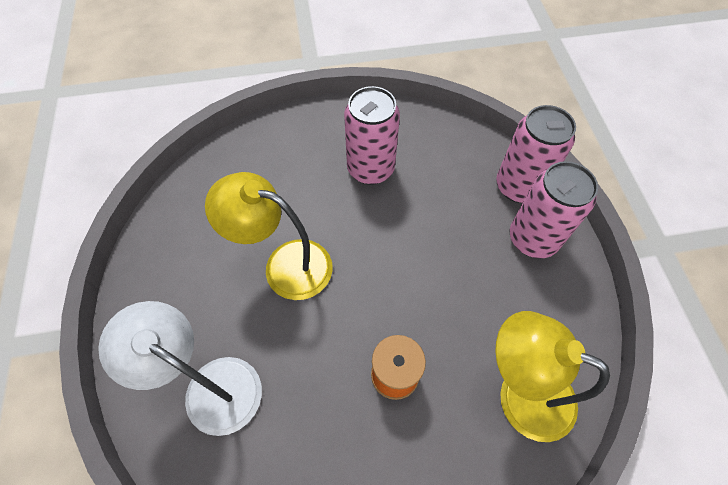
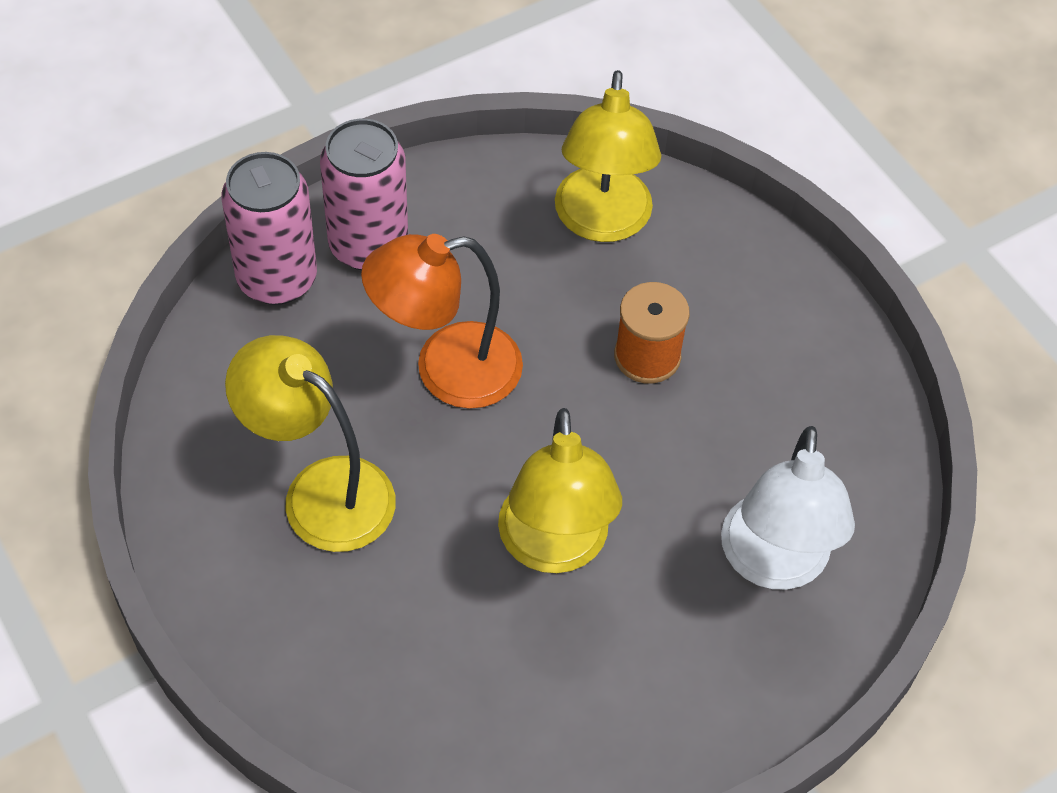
camera: 115 degrees left, 5 degrees down
pink can [344,86,400,185] -> yellow lamp [225,335,396,552]
none -> orange lamp [361,234,523,409]

